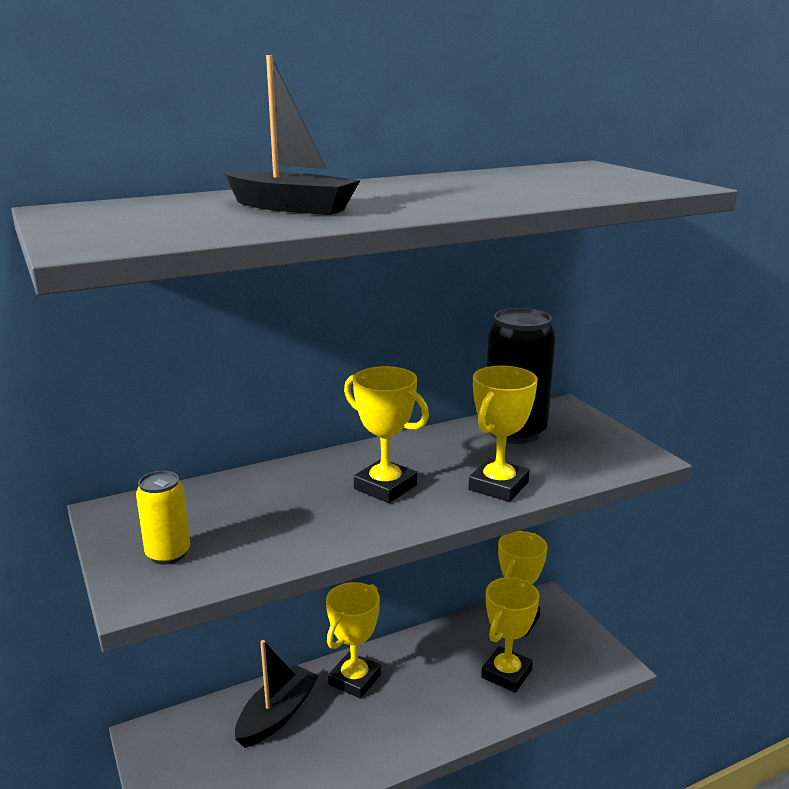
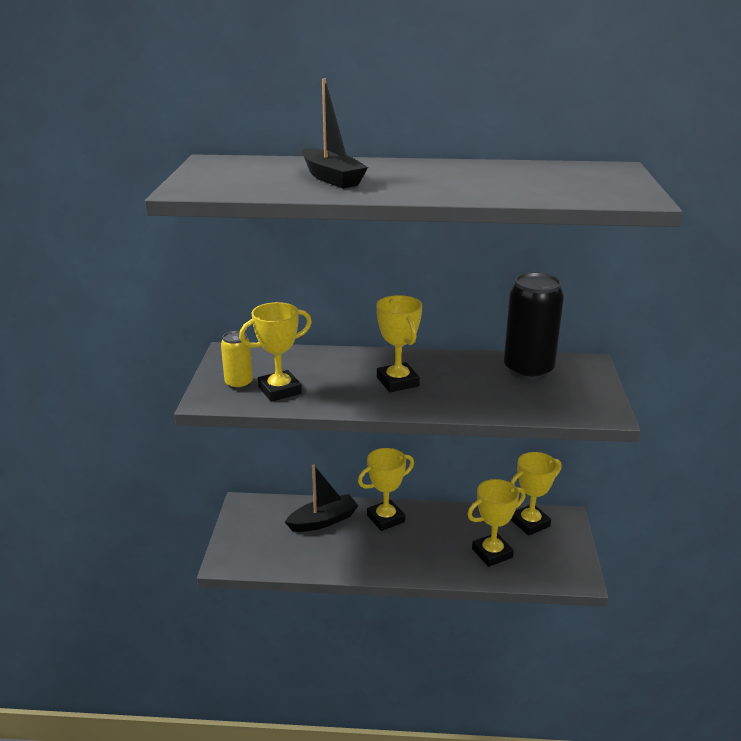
camera: 30 degrees right, 5 degrees up
yellow trophy [469,366,538,502] -> yellow trophy moved to [239,302,312,402]

